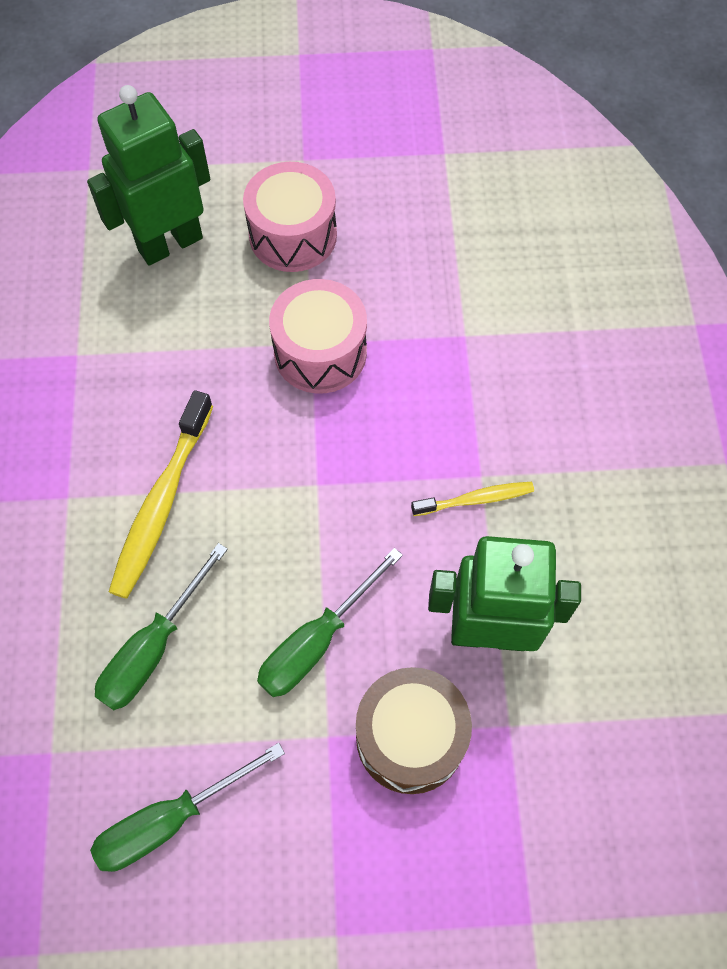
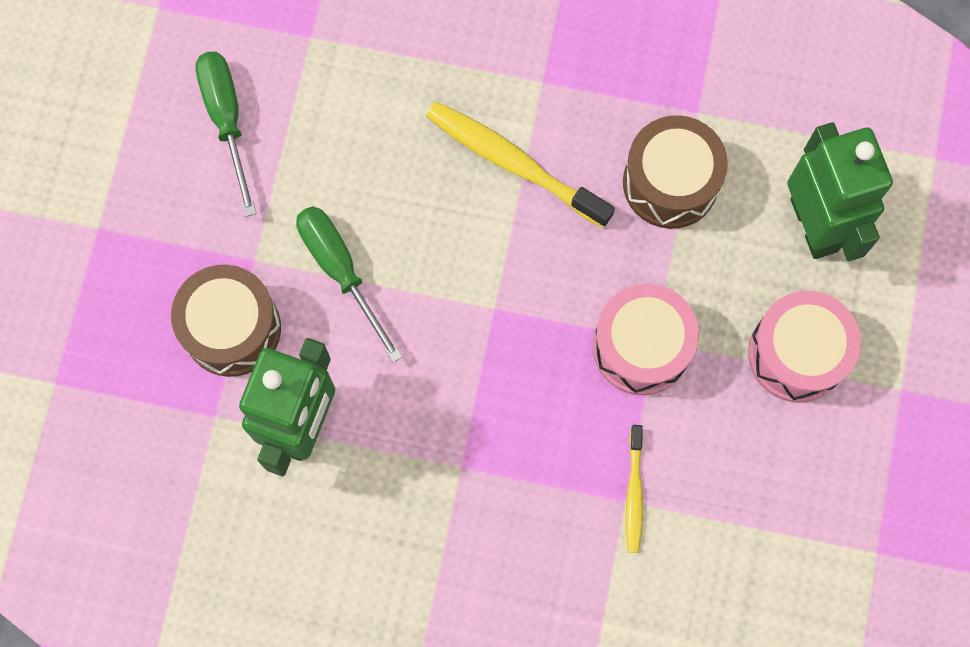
camera: 105 degrees right, 10 degrees up
green screwdriver [95,543,228,710] -> none
yellow toothbrush [411,482,534,516] -> yellow toothbrush moved to [625,425,643,553]
none -> brown drum [623,115,728,229]

